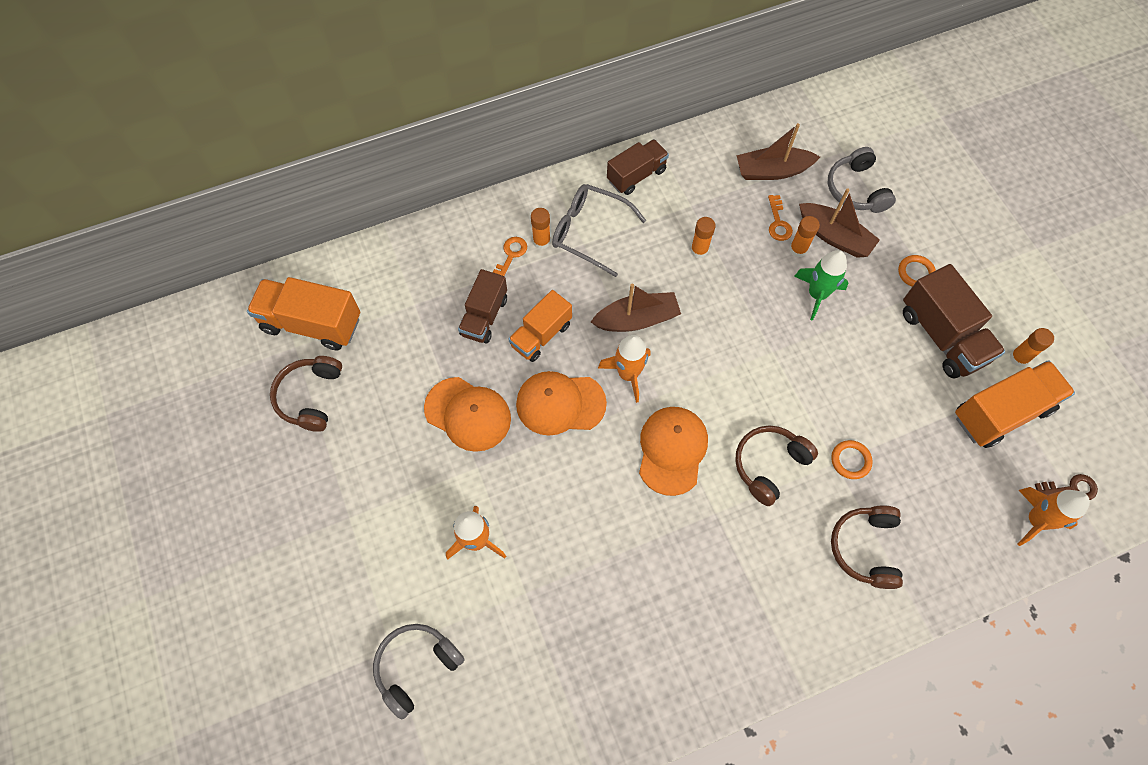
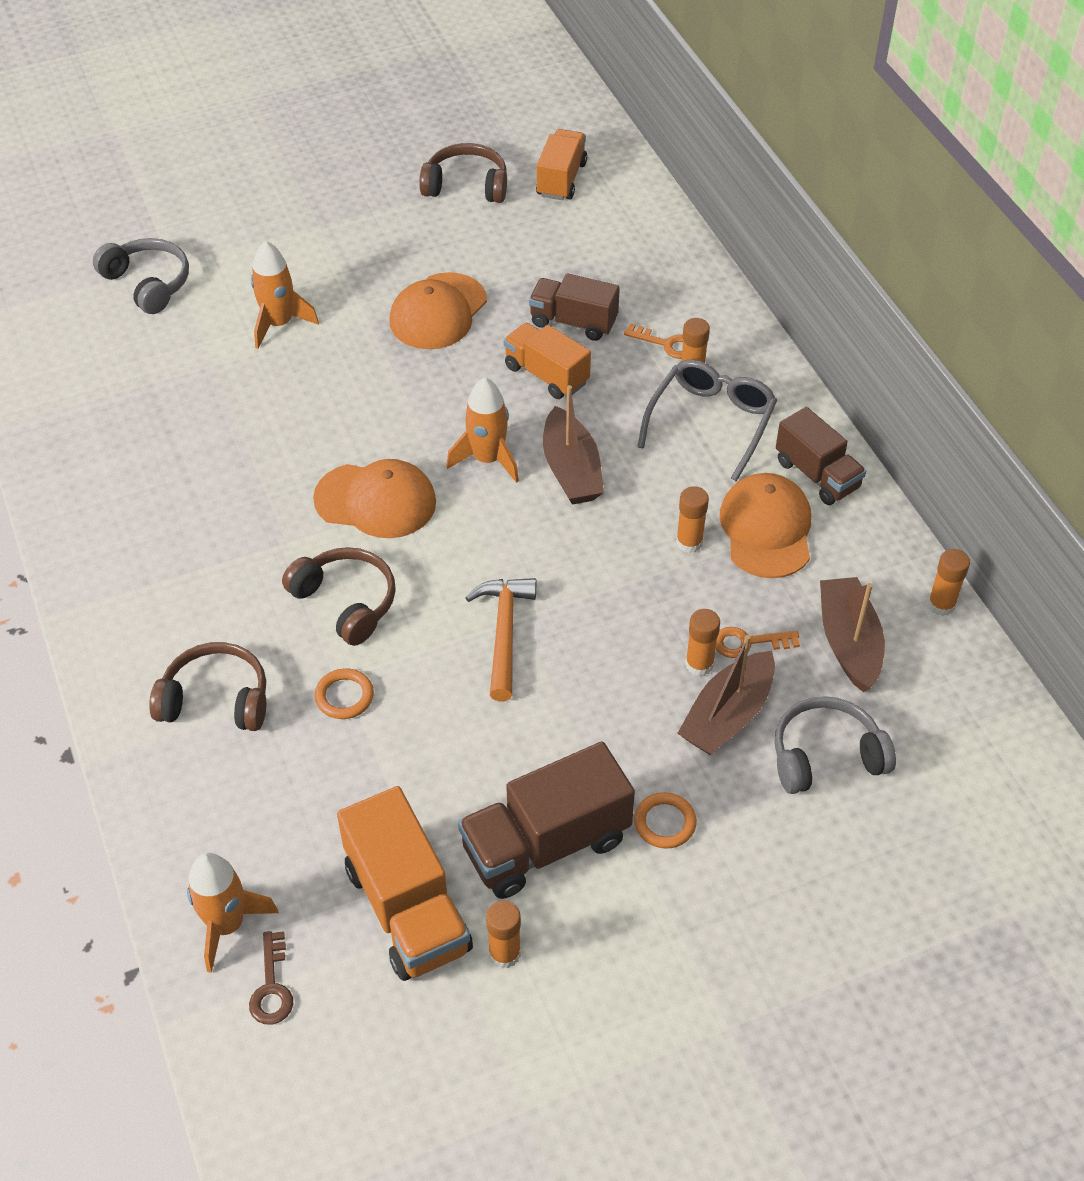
camera: 90 degrees right, 15 degrees down
orange truck [247,277,360,351] -> orange truck [536,129,587,200], size x0.66
orange cap [516,371,607,436] -> orange cap moved to [719,473,811,578]
green rocket [794,250,848,321] -> none
none -> orange hammer [466,578,536,701]
none -> orange glue stick [927,549,970,616]

